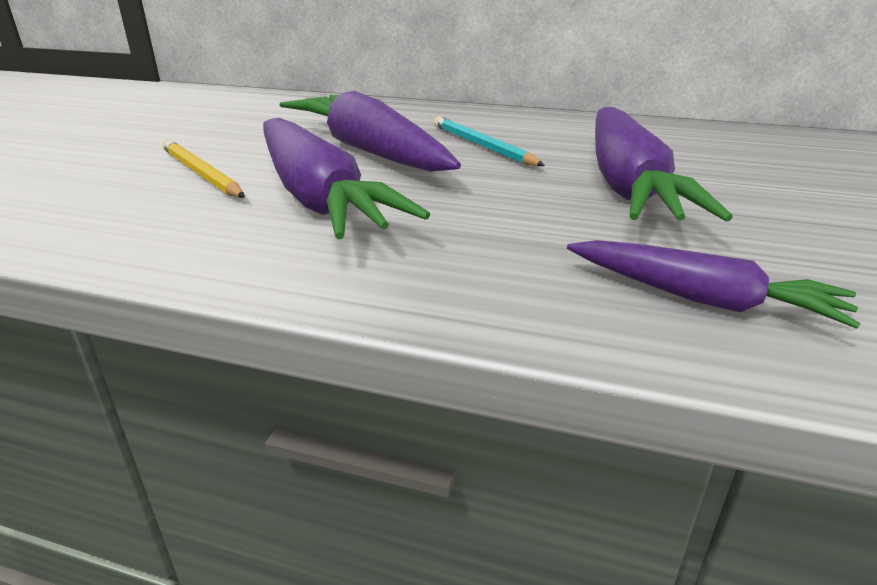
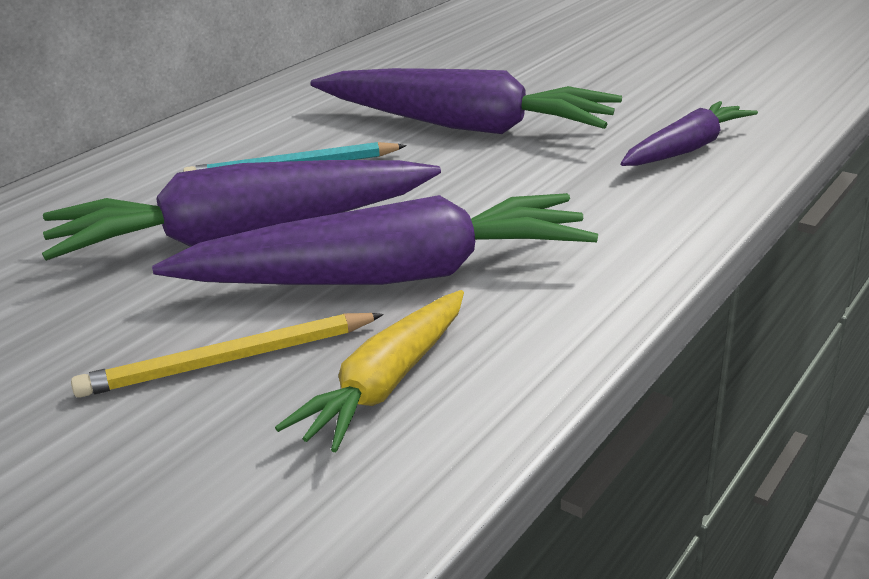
camera: 70 degrees left, 0 degrees up
none -> yellow carrot [275,290,464,452]

